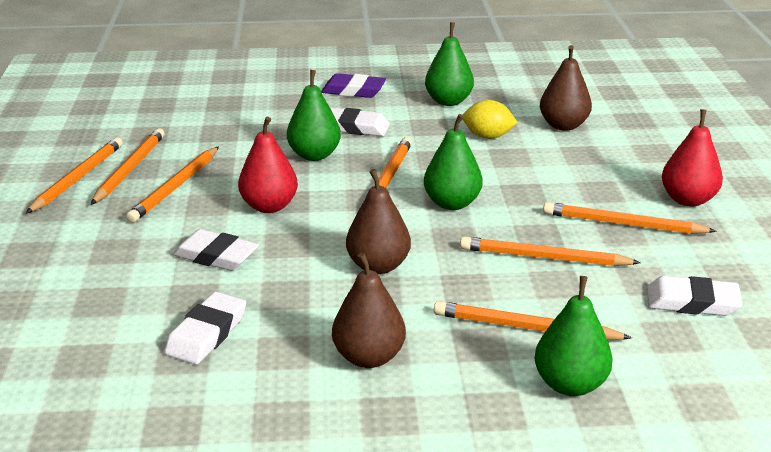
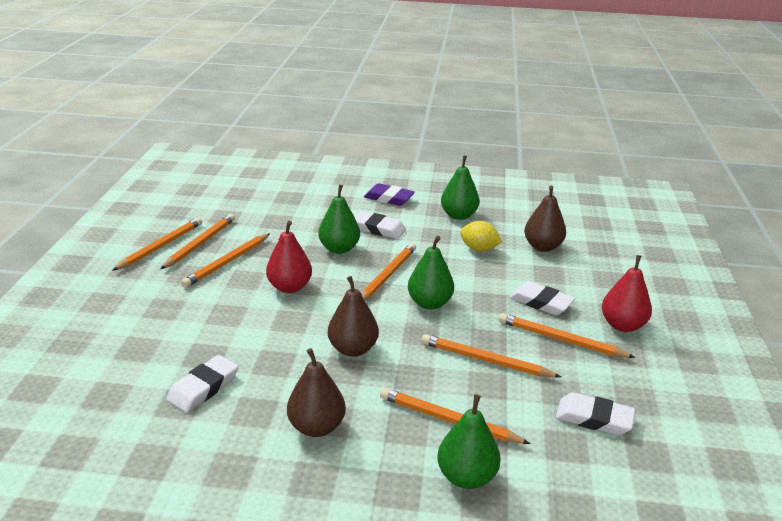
camera: 10 degrees right, 0 degrees up
white eraser [173,229,259,271] -> white eraser moved to [510,281,575,315]

